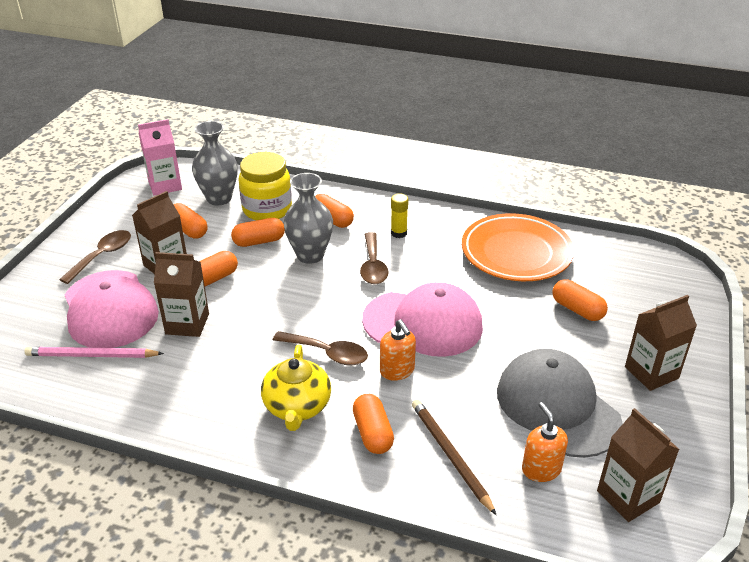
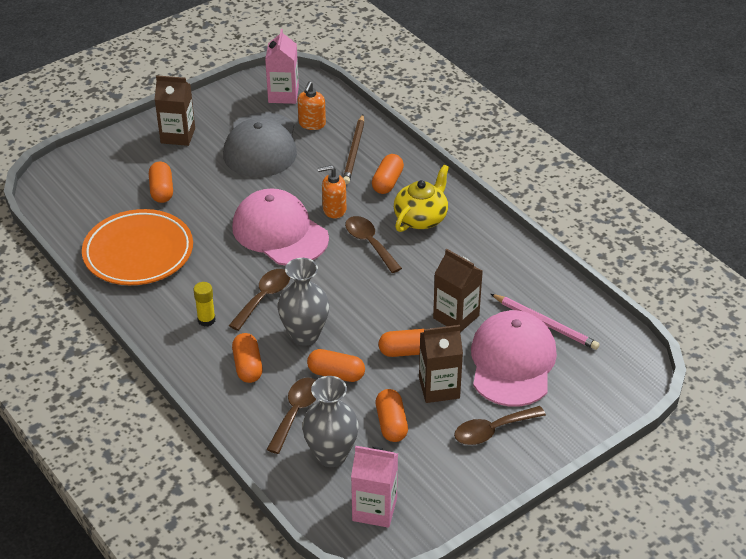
camera: 145 degrees left, 5 degrees up
yellow jar [239,152,292,220] -> brown spoon [266,378,316,454]
orange soap dispenser [380,320,416,381] -> orange soap dispenser turned 105 degrees counterclockwise [318,165,346,219]
brown carton [597,408,680,522] -> pink carton [265,29,299,104]

